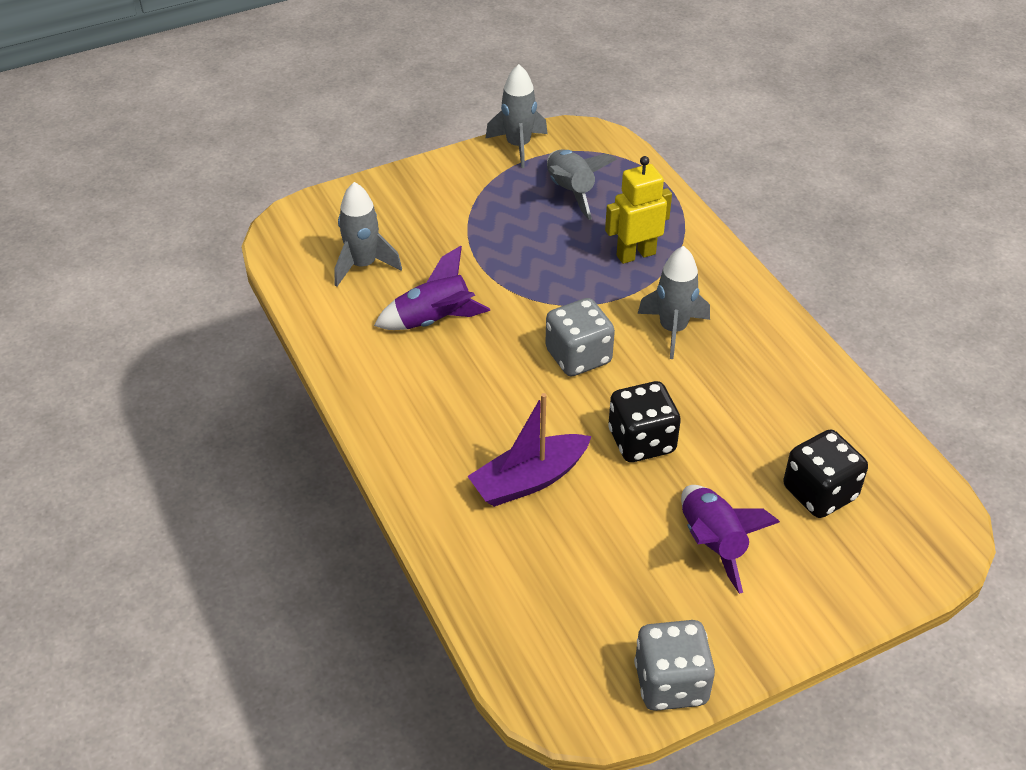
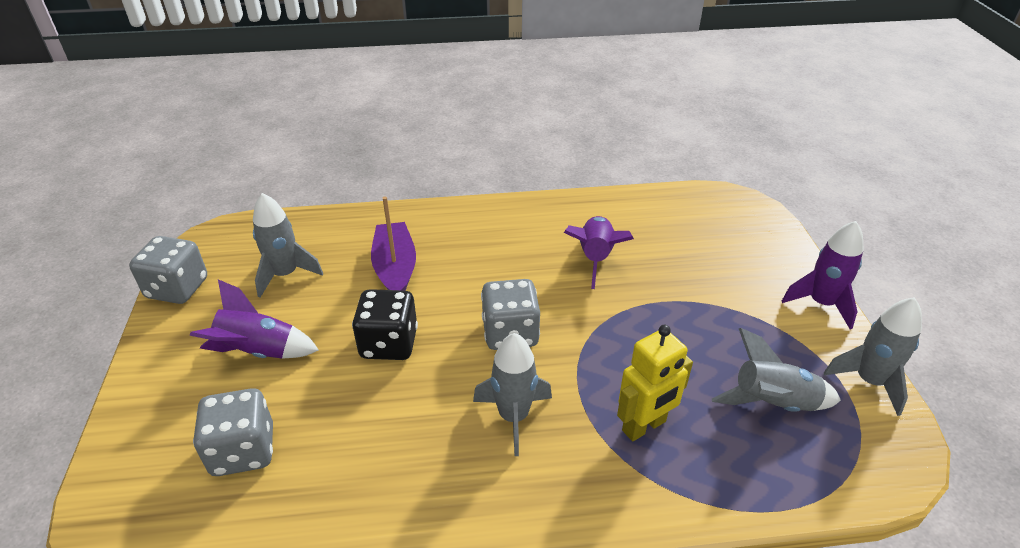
camera: 110 degrees right, 5 degrees down
grey rocket [335,182,402,287] -> grey rocket moved to [253,193,323,298]
yellow robot [605,156,672,264] -> yellow robot turned 60 degrees clockwise [617,325,693,441]
black dice [783,430,868,518] -> grey dice [193,388,273,476]
none -> purple rocket [782,221,864,329]

